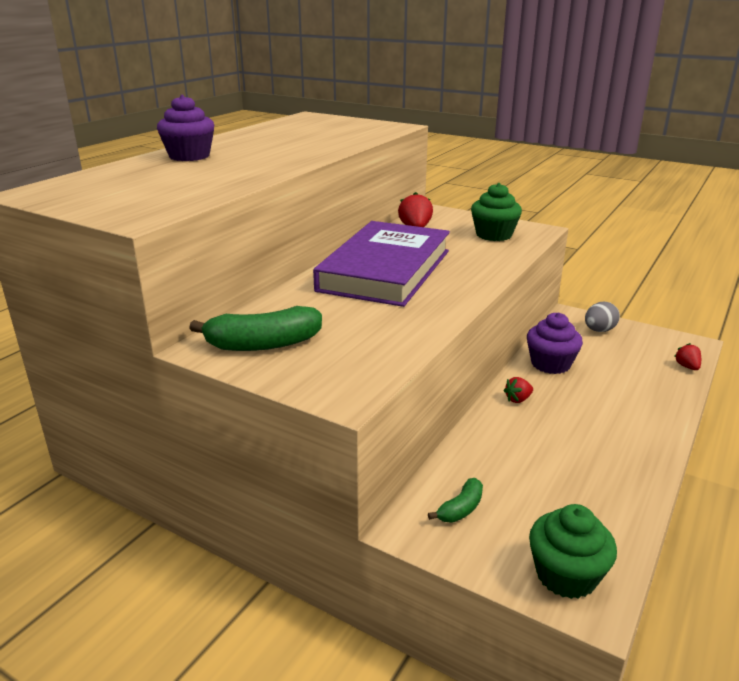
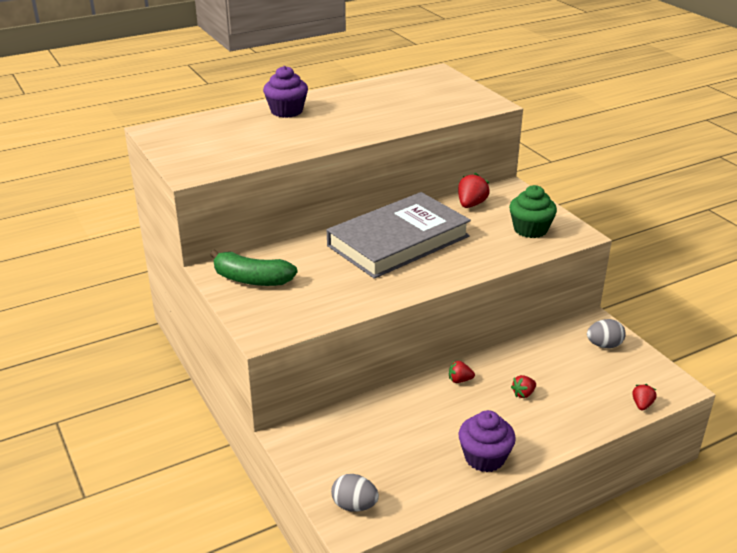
camera: 30 degrees right, 5 degrees up
purple book [313,221,450,307] -> grey book [327,192,471,279]
green banana [428,478,483,523] -> none
purple cupcake [527,312,583,374] -> purple cupcake moved to [459,410,516,472]
green cupcake [529,504,617,599] -> grey egg [331,474,379,512]
none -> red strawberry [511,375,536,398]

